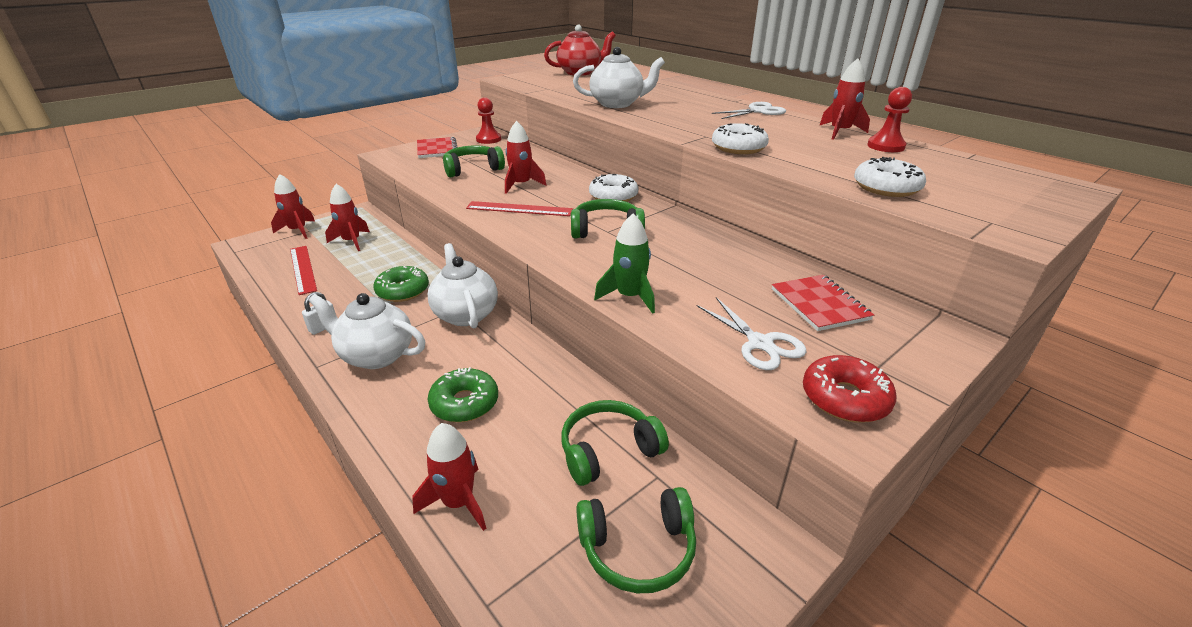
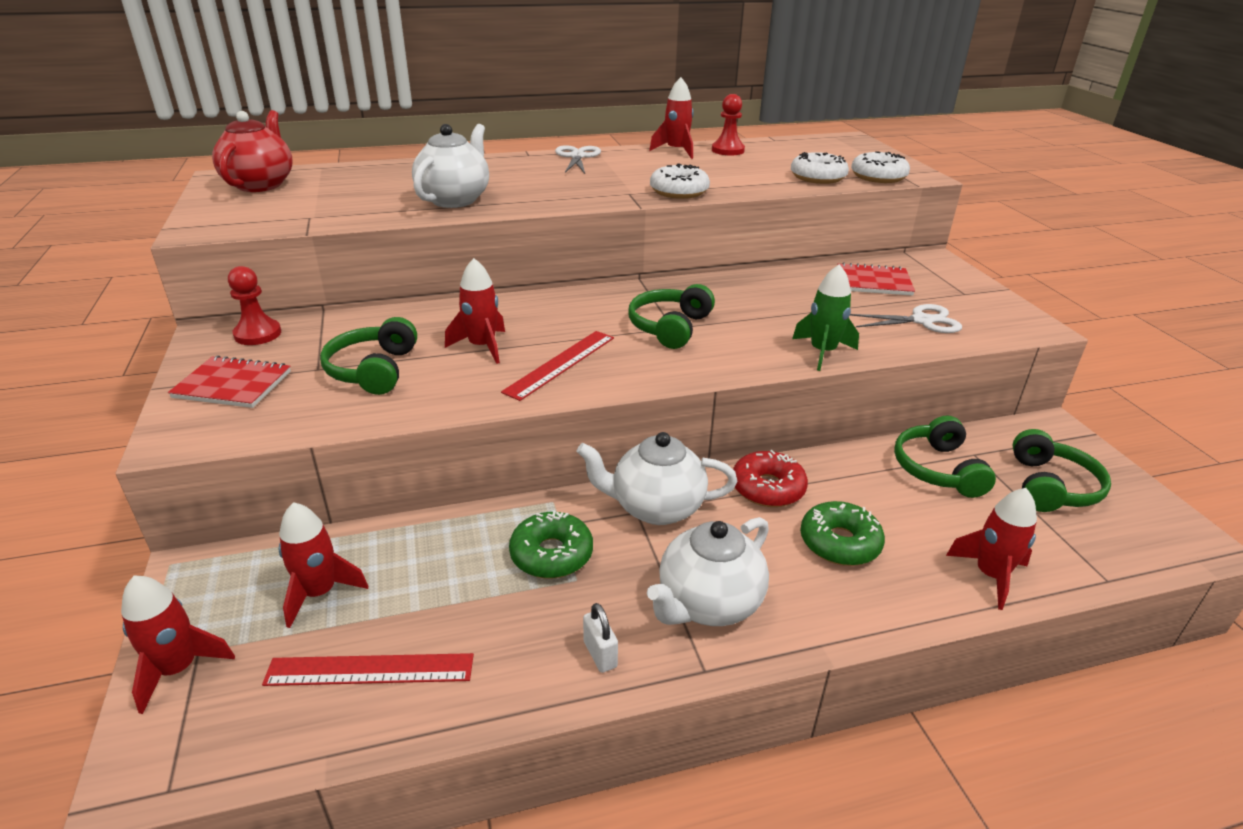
camera: 65 degrees left, 0 degrees up
white donut [589,174,639,202] -> white donut moved to [851,151,910,183]
red donut [803,355,896,423] -> red donut moved to [733,450,808,507]

